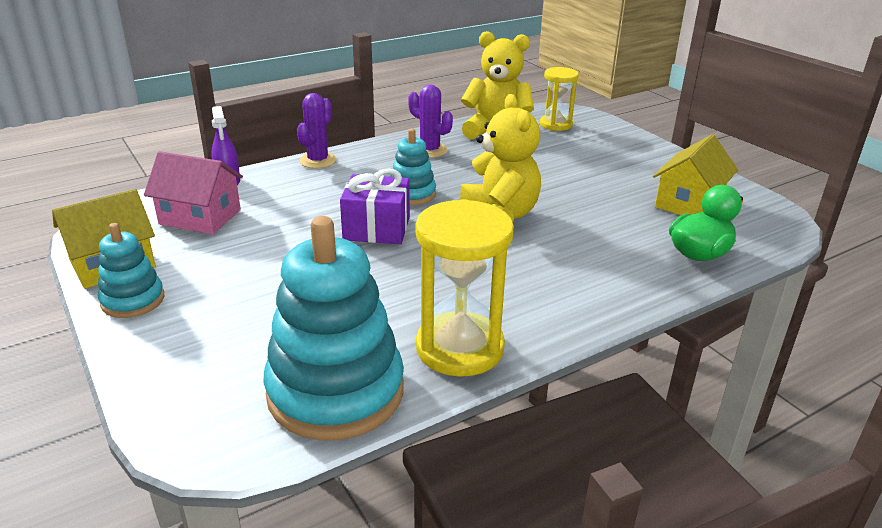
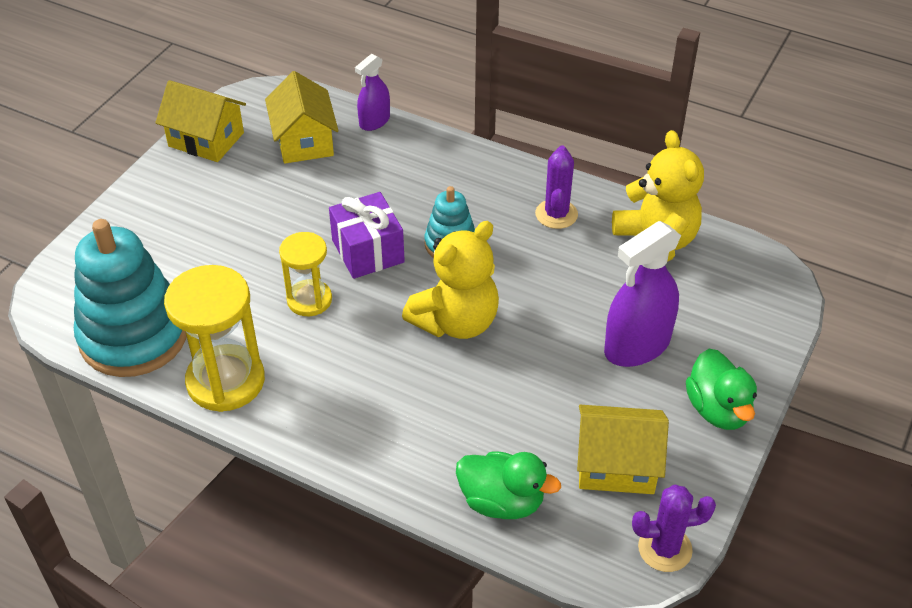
camera: 60 degrees right, 15 degrees up
turquoise stacking toy [98,223,164,318] -> none
pink house [144,151,243,234] -> yellow house [265,71,339,164]
purple cactus [297,93,337,169] -> purple cactus moved to [632,485,716,572]
yellow hourglass [540,67,579,131] -> yellow hourglass moved to [279,232,332,316]
none -> purple spray bottle [604,221,681,367]
none -> green duck [686,349,757,430]

